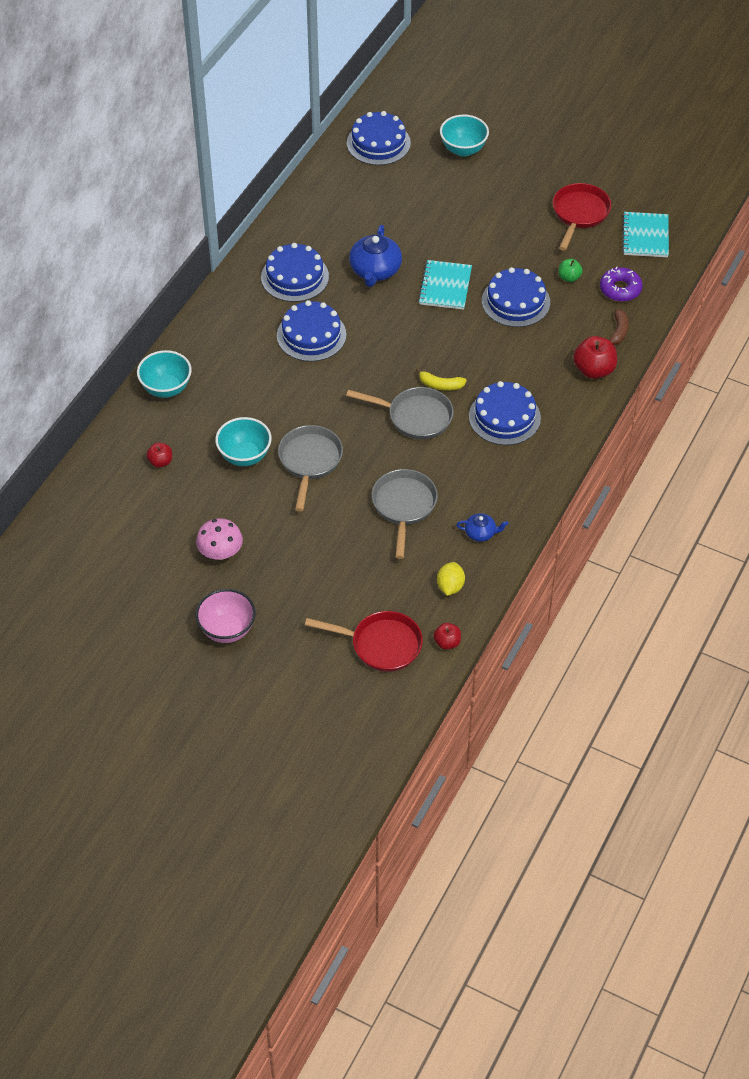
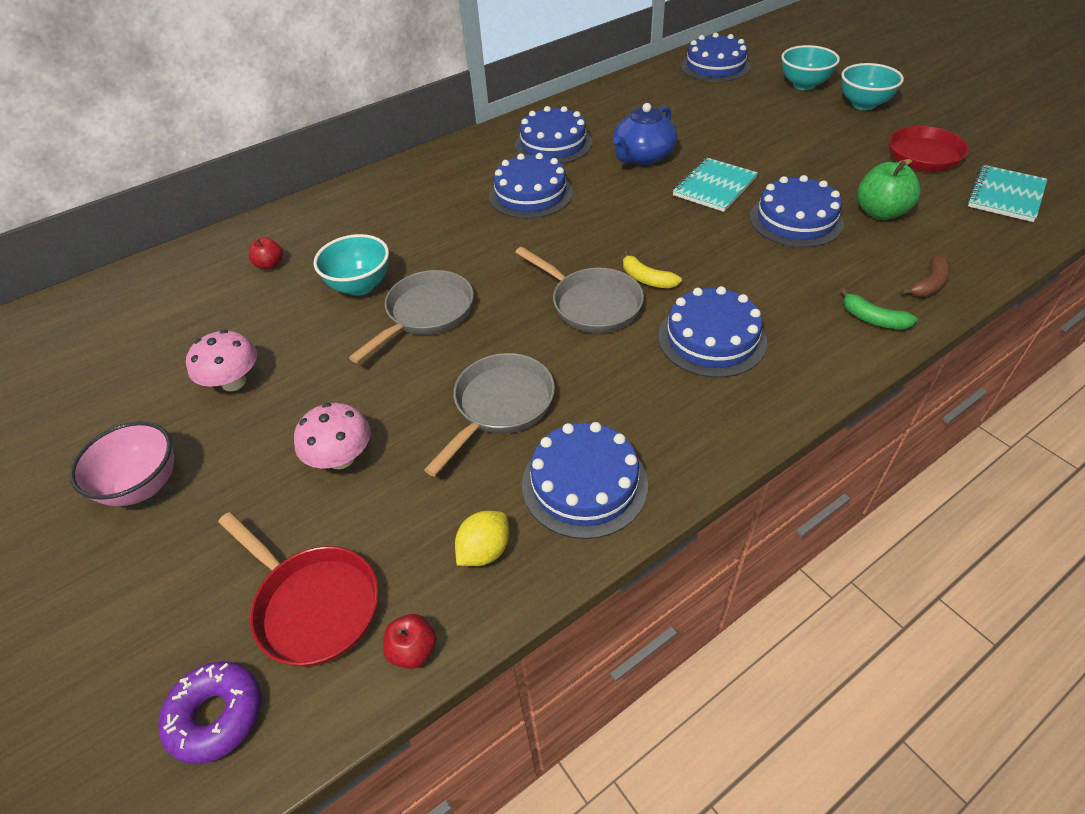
camera: 30 degrees right, 5 degrees down
turquoise bowl [137,350,192,398] -> turquoise bowl moved to [841,63,904,110]
blue teapot [456,513,508,542] -> blue cake [522,422,648,539]
green apple [559,259,583,282] -> green apple [857,160,921,220], size x1.75
red apple [573,336,617,379] -> green banana [841,288,918,329]
purple donut [600,266,643,302] -> purple donut moved to [158,661,261,764]
none -> pink mushroom [294,403,371,469]

